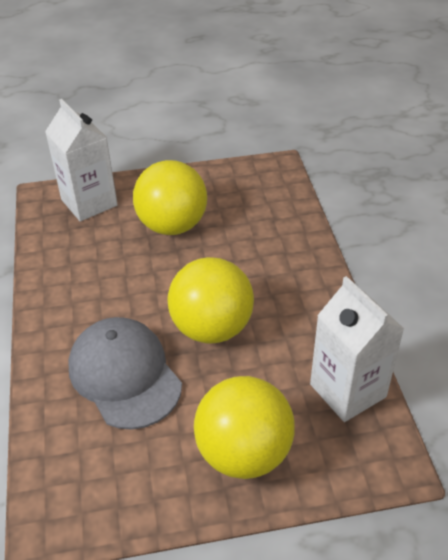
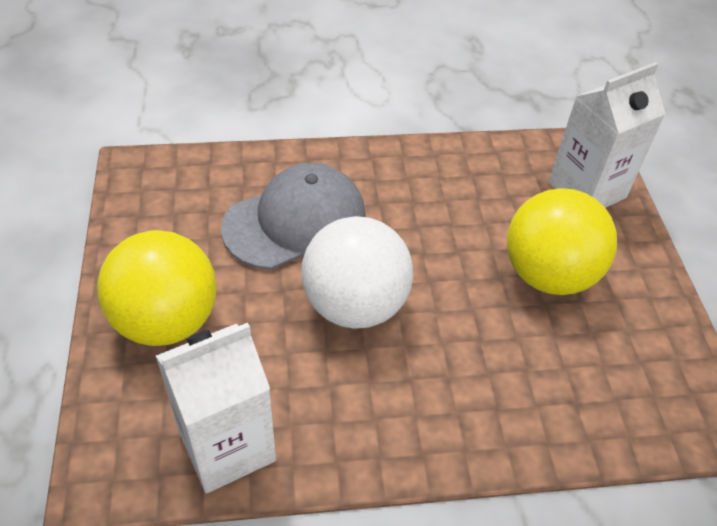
camera: 90 degrees right, 5 degrees up
yellow ball [168,257,254,343] -> white ball [301,216,413,329]

